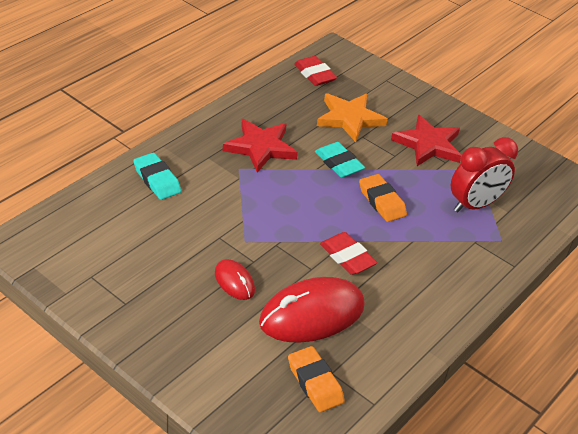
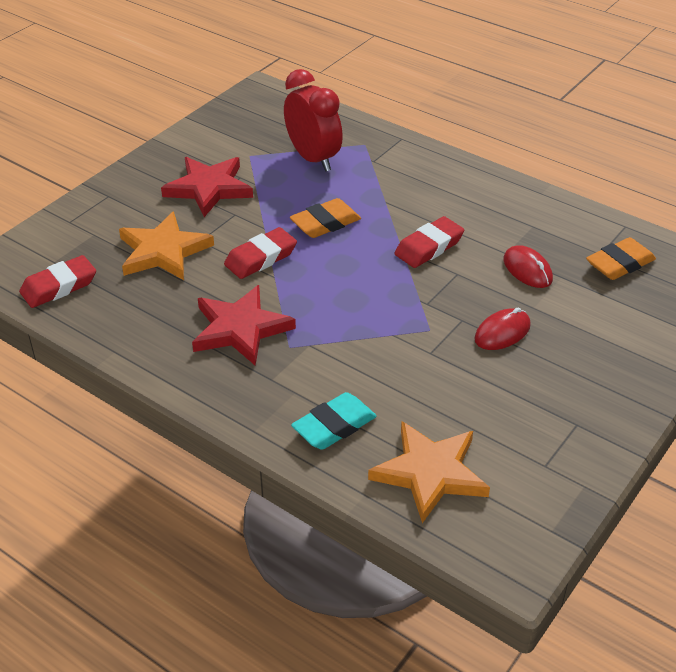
camera: 90 degrees left, 0 degrees up
red mouse [259,277,365,343] -> red mouse [503,245,553,288], size x0.50
turquoise eraser [315,142,365,178] -> red eraser [224,227,297,279]
none -> orange star [368,421,490,523]

